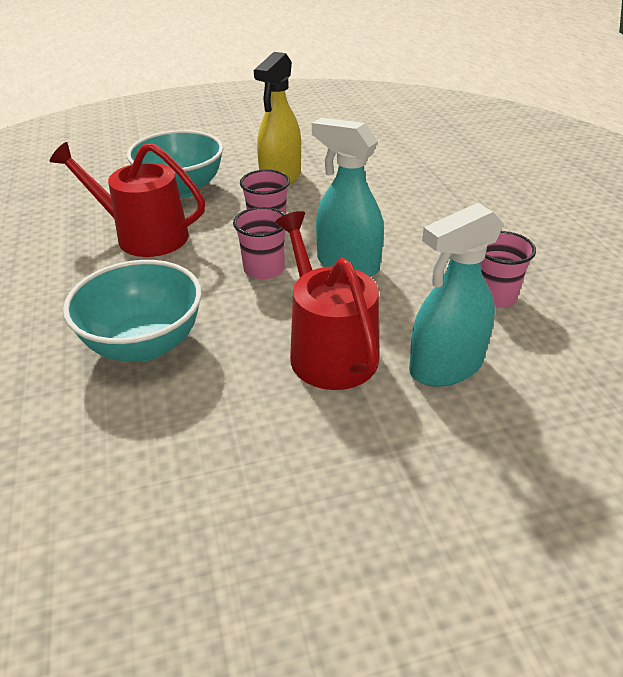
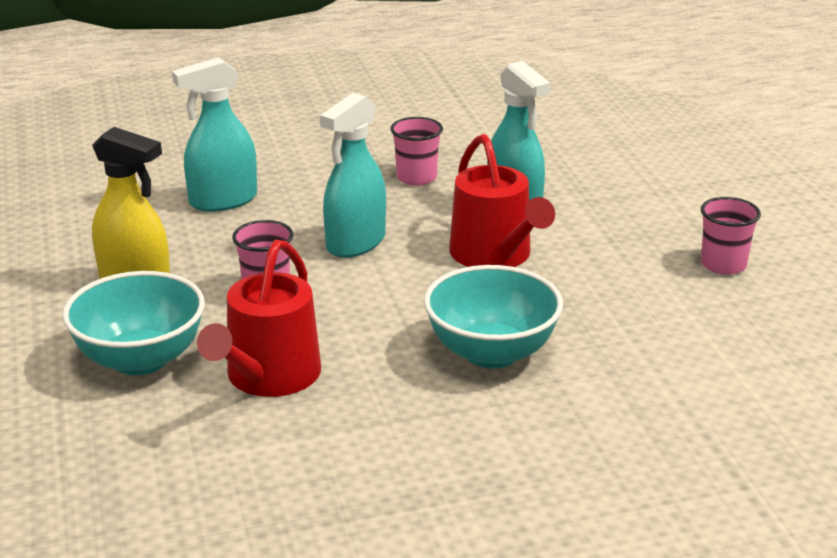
camera: 90 degrees left, 10 degrees down
pink cup [233,207,286,279] -> pink cup moved to [701,197,761,275]
red watering can [275,211,379,390] -> red watering can turned 90 degrees counterclockwise [449,134,555,267]
none -> turquoise spray bottle [172,57,257,212]

